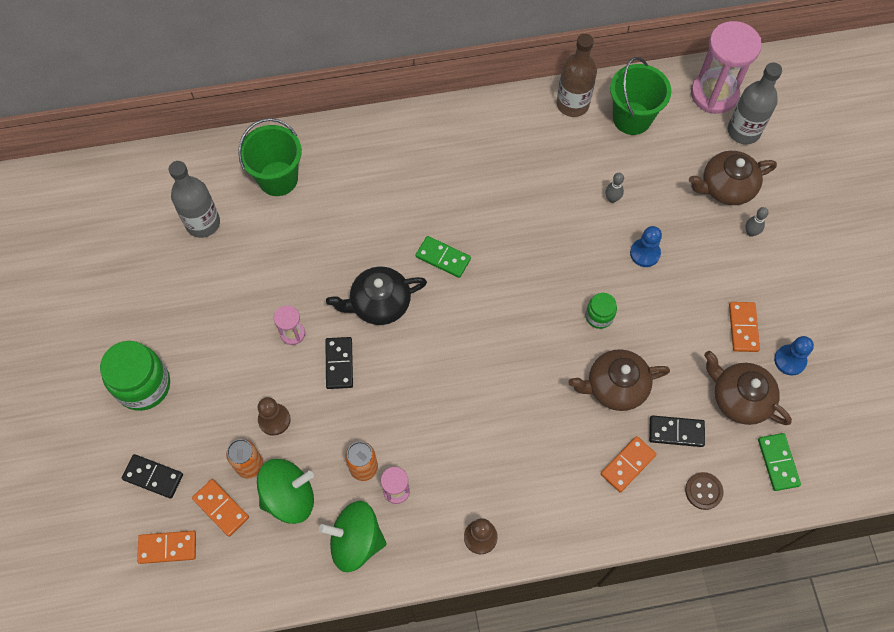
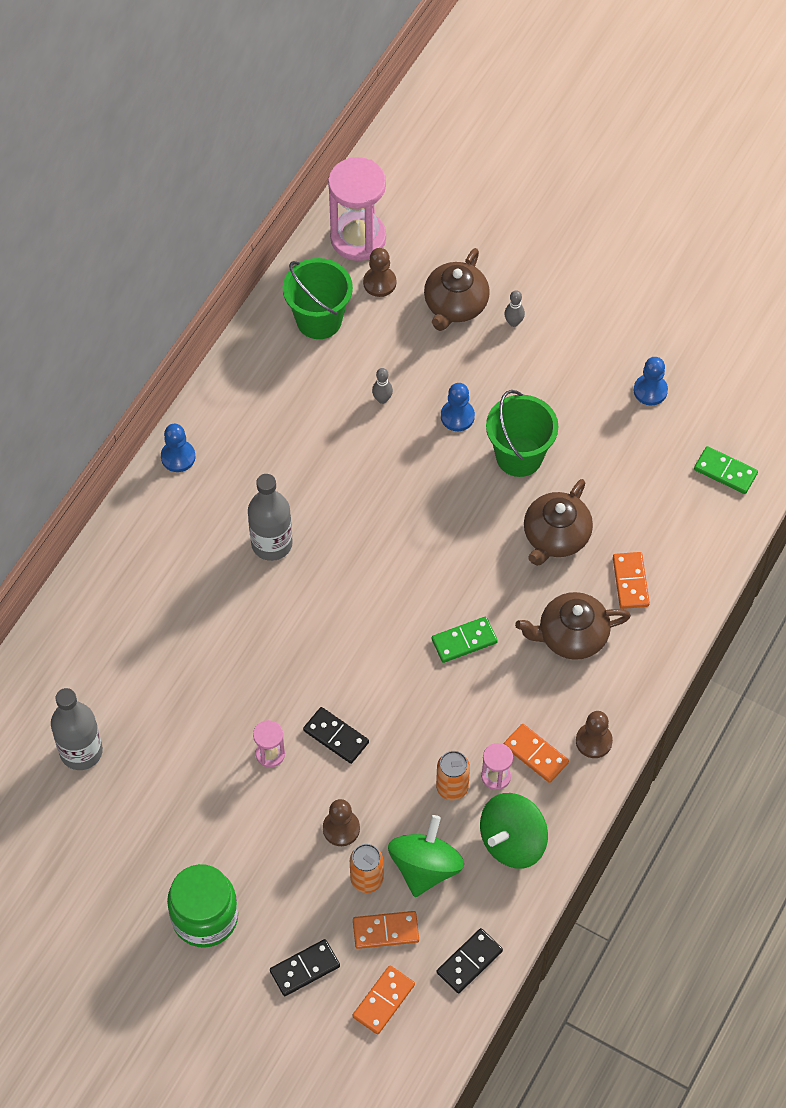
camera: 50 degrees left, 5 degrees down
green bucket [238,118,302,196] -> green bucket moved to [486,390,559,477]
black teapot [326,266,427,325] -> none
green domino [416,236,471,278] -> green domino moved to [432,617,498,663]
brown bottle [557,34,597,117] -> none
green jar [585,293,617,329] -> none
black domino [649,415,705,447] -> black domino moved to [437,928,503,994]
brown button [685,472,723,510] -> none
brown teapot [704,351,792,425] -> brown teapot moved to [515,592,631,660]
grey bottle [728,62,782,145] -> grey bottle moved to [248,474,293,561]
orange domino [729,302,760,352] -> orange domino moved to [504,724,569,783]
none -> blue pawn [161,424,195,472]
none -> brown pawn [363,248,396,297]

